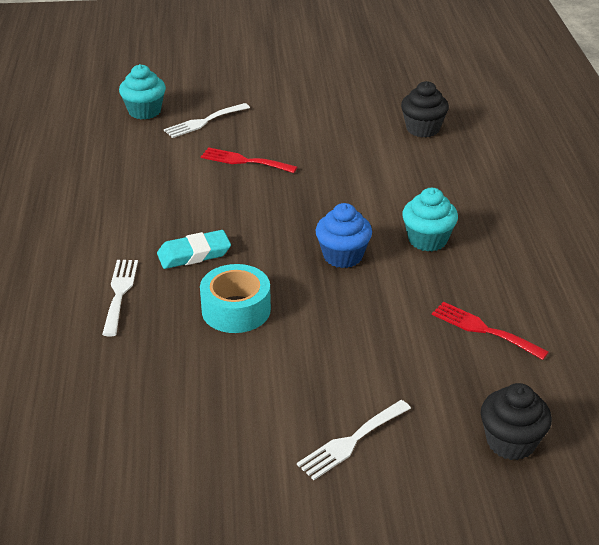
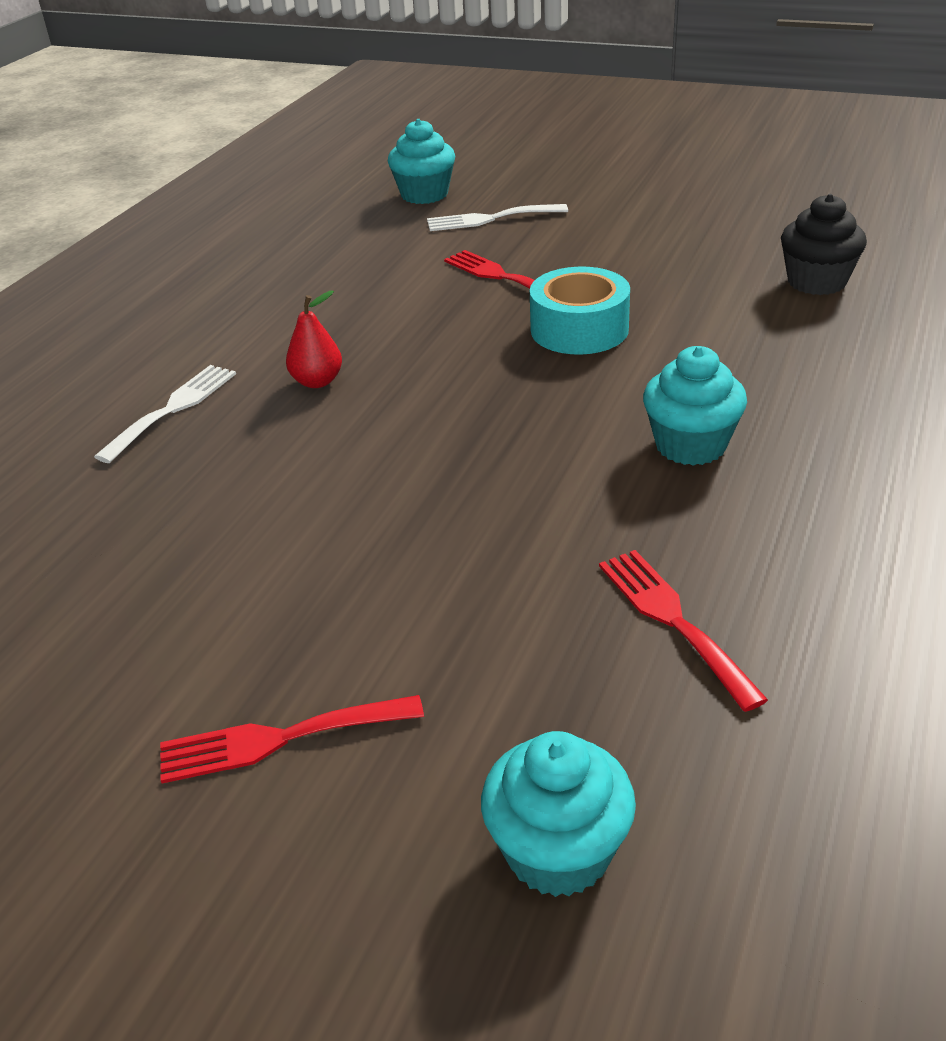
camera: 30 degrees right, 0 degrees up
turquoise eraser [157,230,231,269] -> red pear [286,290,342,388]
turquoise tape [200,264,271,333] -> turquoise tape moved to [530,267,630,355]
white fork [297,400,411,480] -> red fork [160,695,424,784]
blue cupcake [316,203,372,268] -> none
black cupcake [481,383,552,460] -> turquoise cupcake [481,731,636,897]

